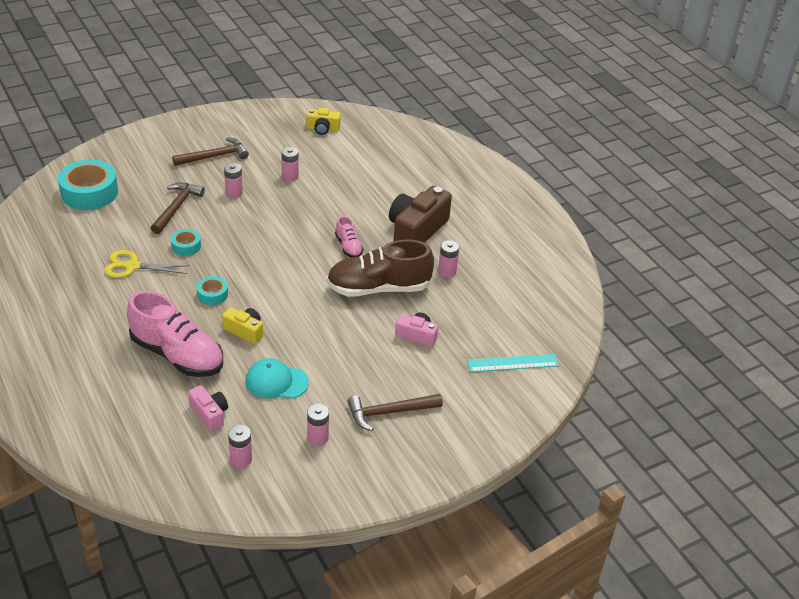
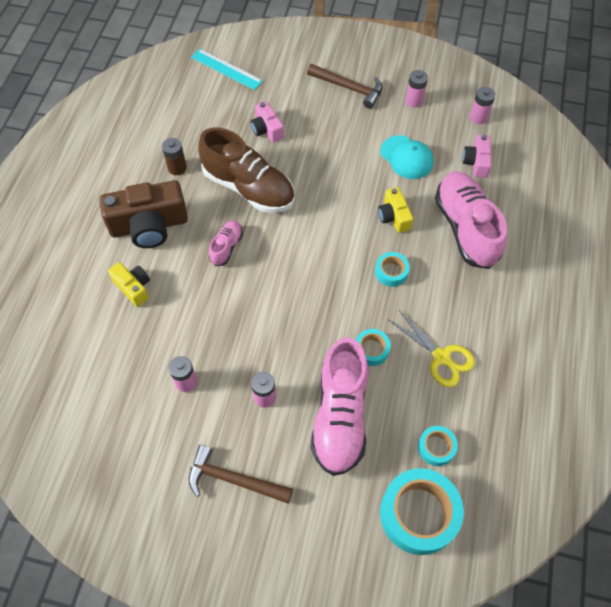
camera: 135 degrees left, 20 degrees up
brown hammer [151,183,205,234] -> pink shoe [311,337,368,476]
yellow camera [306,108,341,135] -> yellow camera moved to [108,262,150,307]
pink battery [438,240,459,278] -> brown battery [162,138,187,175]
none -> turquoise tape [418,426,458,466]

